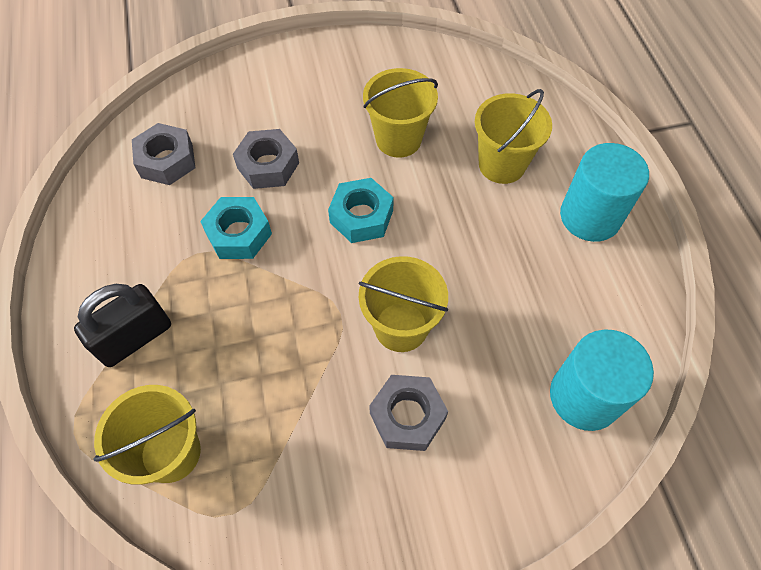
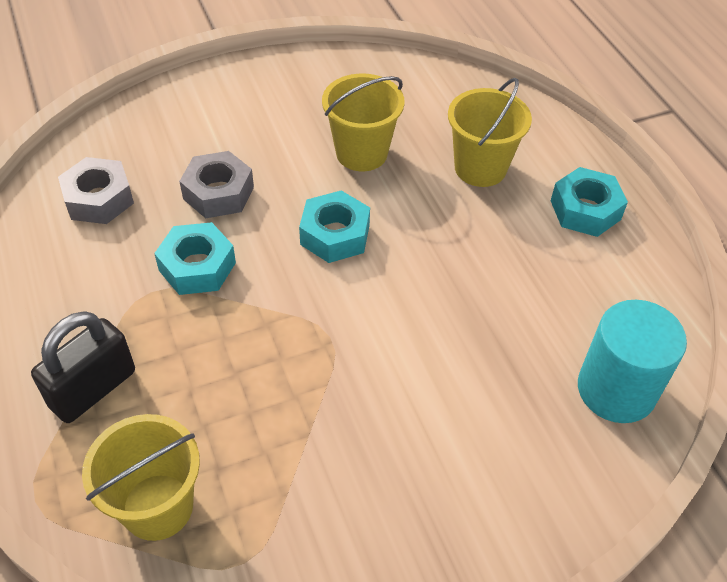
camera: 10 degrees left, 10 degrees down
yellow bucket [359,256,448,352] -> none
grey nut [369,375,448,451] -> none
turquoise cylinder [560,143,649,242] -> turquoise nut [551,167,628,237]

